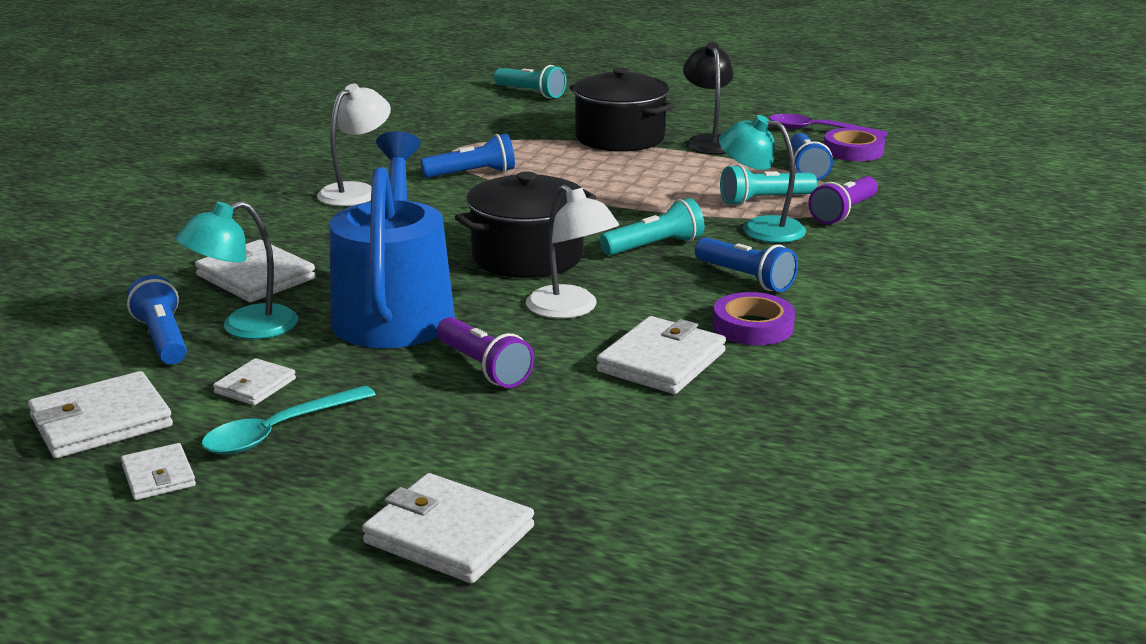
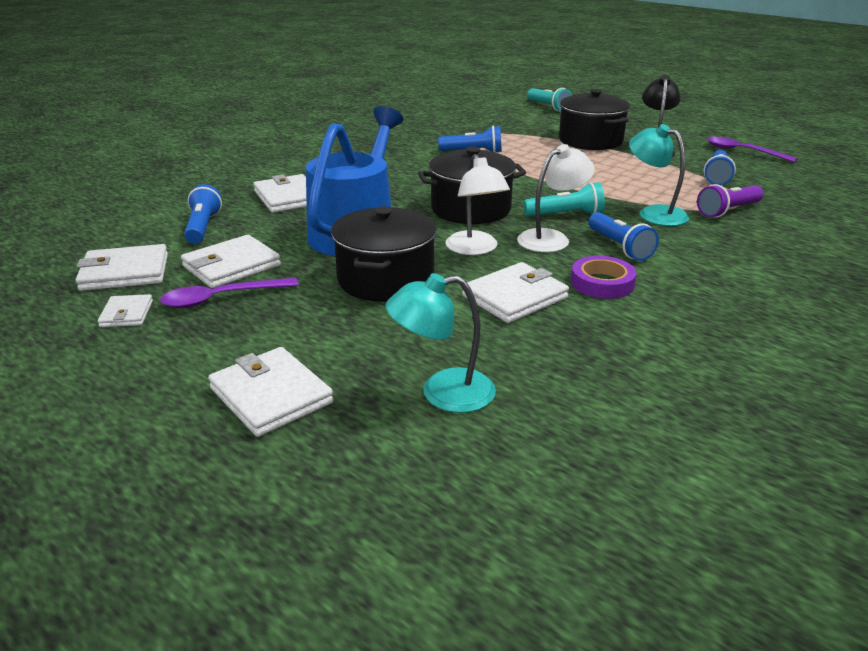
camera: 20 degrees right, 5 degrees up
turquoise lamp [175,201,298,339] -> turquoise lamp moved to [385,273,496,413]
turquoise spoon [201,385,376,454] -> purple spoon [160,278,299,308]
white wallet [213,358,296,405] -> white wallet [181,235,281,288], size x1.75
white lamp [317,84,391,206] -> white lamp moved to [517,144,595,252]
purple flashlight [437,317,534,388] -> black pot [331,206,437,302]
turquoise flashlight [720,164,817,206] -> none
purple tape [824,128,885,161] -> none

